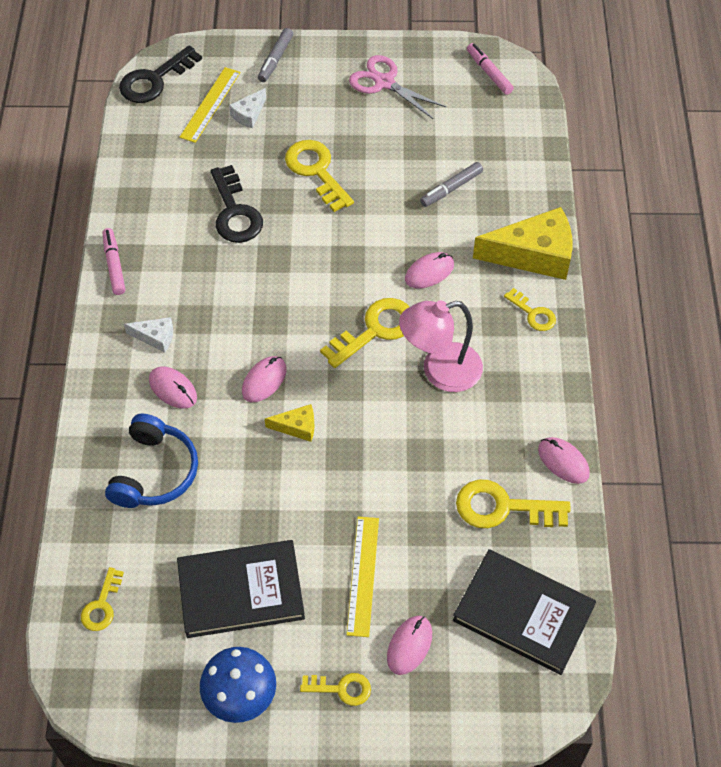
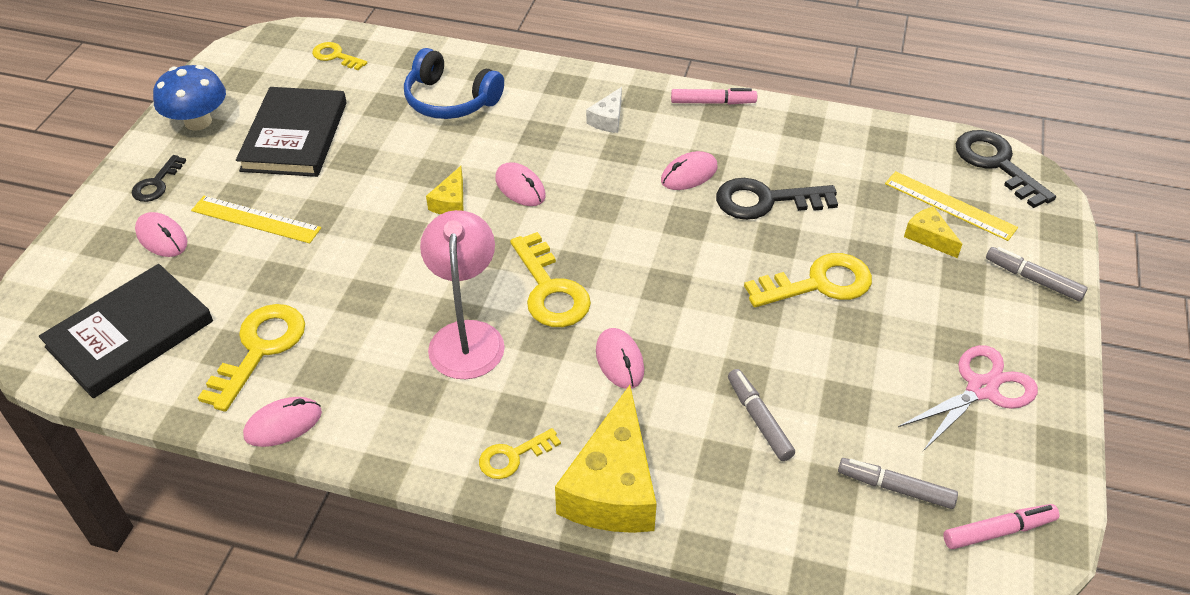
camera: 105 degrees right, 10 degrees down
pink mouse [149,366,197,409] -> pink mouse moved to [661,151,718,190]
white cheese [229,88,266,128] -> yellow cheese [904,206,962,258]
yellow key [300,673,371,706] -> black key [132,155,186,202]
none -> grey marker [838,458,958,509]

